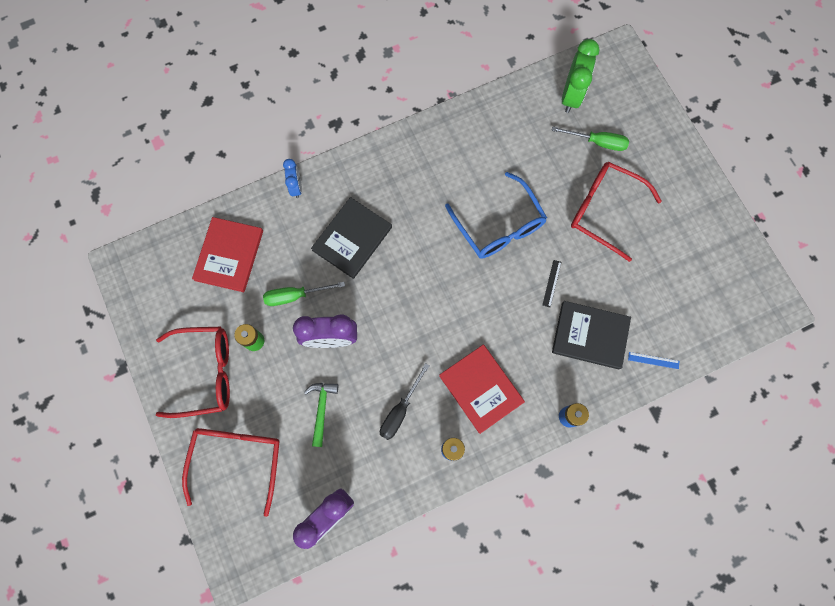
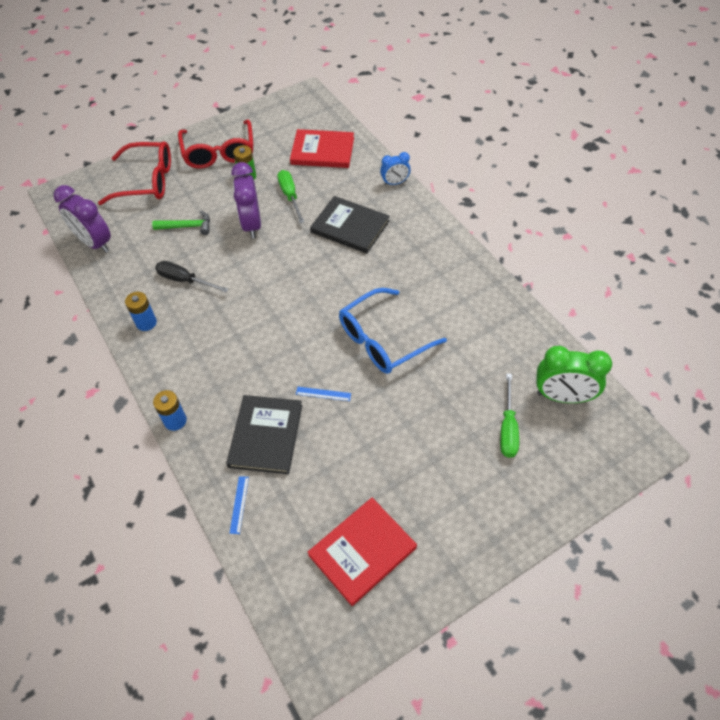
camera: 85 degrees right, 20 degrees down
red book [439,345,525,434] -> red book moved to [308,498,417,606]
black ruler [542,260,561,308] -> blue ruler [296,387,351,401]
red glasses [571,162,662,262] -> none

